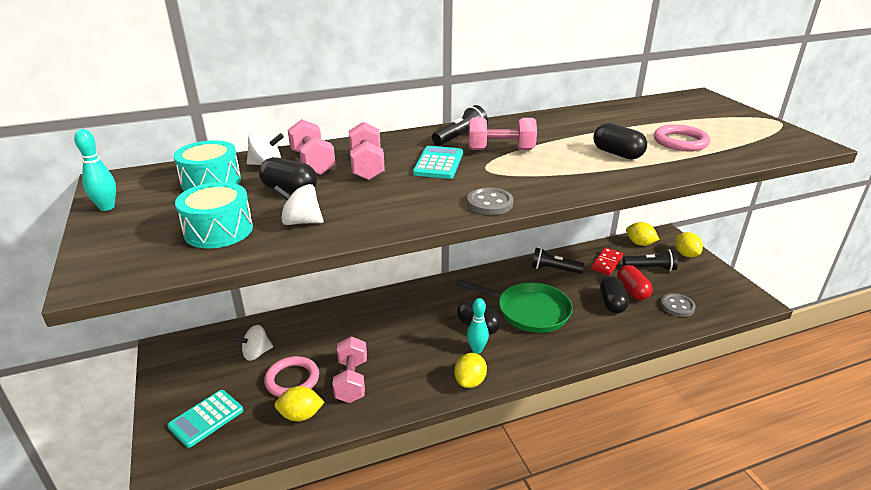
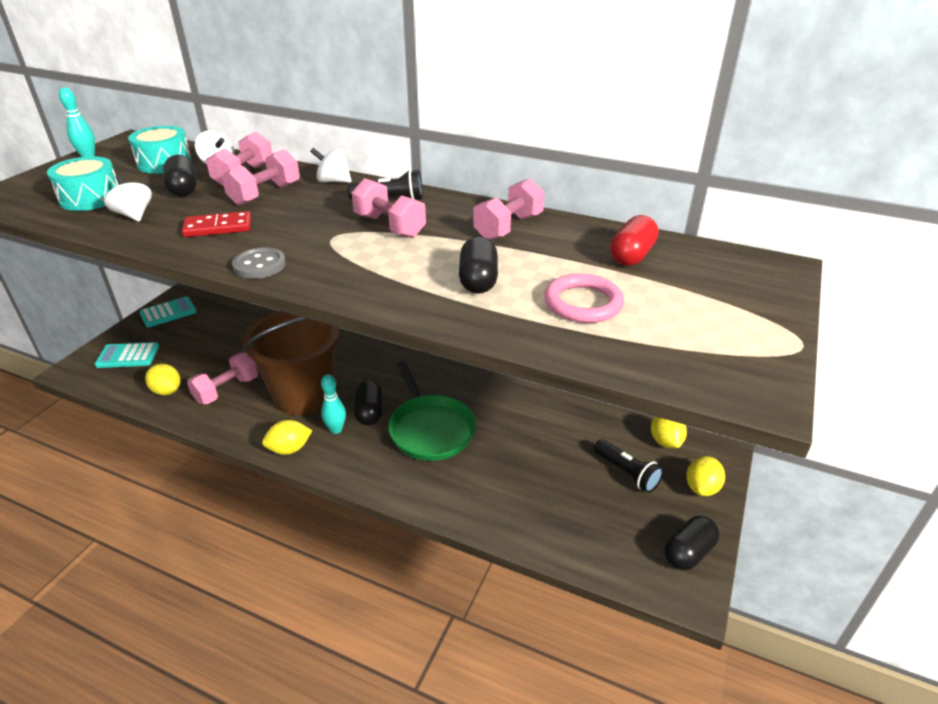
camera: 45 degrees right, 5 degrees up
white spinning top [234,325,273,361] -> white spinning top moved to [310,148,352,183]
pink ring [264,356,319,397] -> none
turquoise calculator [413,146,463,179] -> turquoise calculator moved to [139,296,197,328]
black flashlight [531,248,584,274] -> none
red domino [591,248,623,275] -> red domino moved to [182,211,251,237]
black capsule [600,276,629,313] -> black capsule moved to [664,516,719,570]
red capsule [617,265,653,300] -> red capsule moved to [610,215,659,266]
grey button [660,293,696,317] -> none
none -> brown bucket [242,311,340,415]
none -> pink dumbbell [473,178,545,240]

